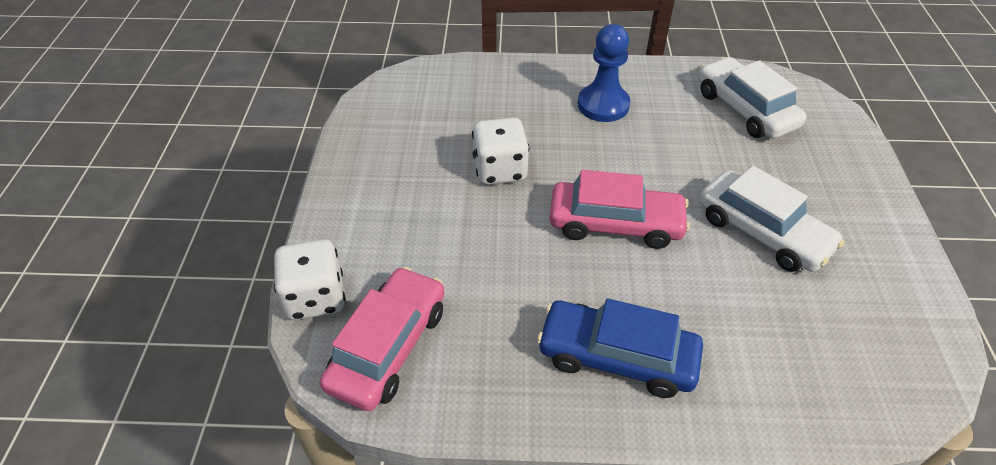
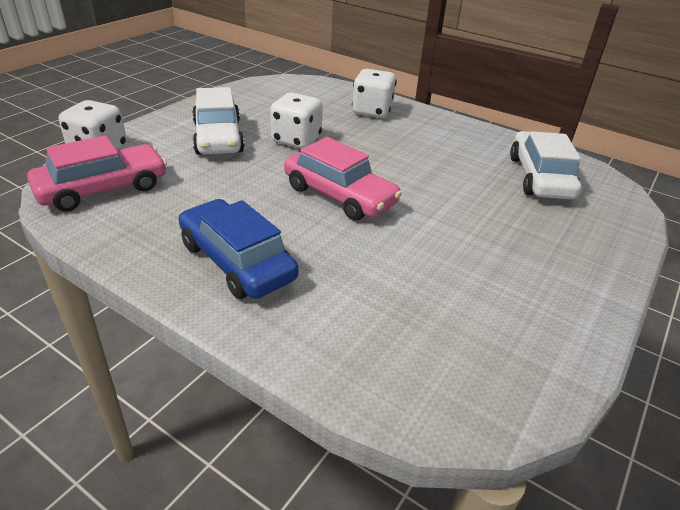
camera: 30 degrees right, 10 degrees down
blue pawn [578,24,630,122] -> none
white car [699,166,845,272] -> white car moved to [192,87,245,155]
none -> white dice [352,69,397,118]

